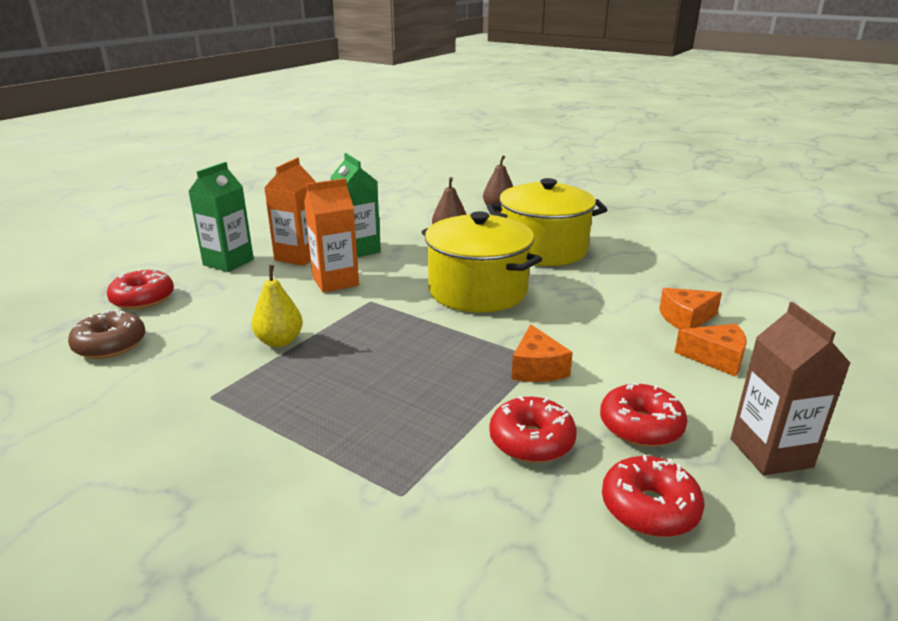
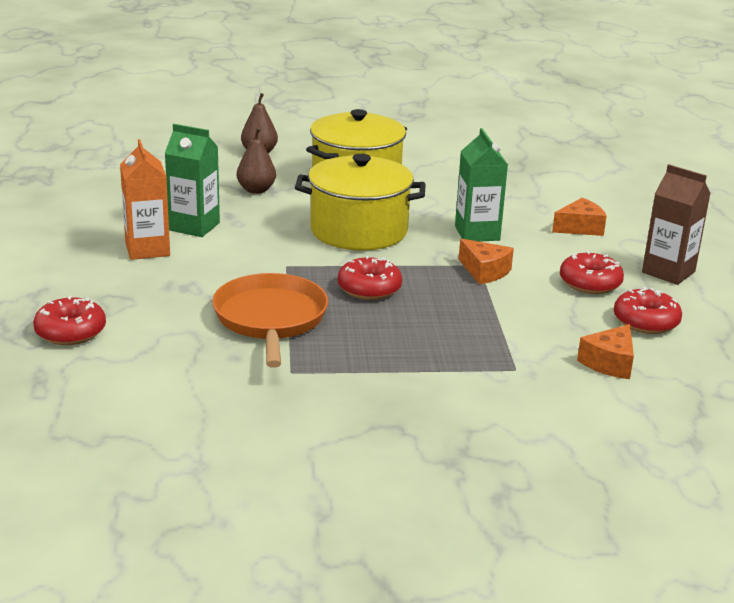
camera: 40 degrees left, 0 degrees up
brown donut [68,309,145,359] -> none
green carton [188,162,254,272] -> green carton moved to [455,128,508,242]
yellow pear [251,265,303,347] -> orange pan [212,273,328,368]
orange carton [304,178,359,293] -> none
red donut [489,396,577,463] -> red donut moved to [338,256,402,300]
orange cheese [659,288,722,329] -> orange cheese moved to [577,324,634,379]

